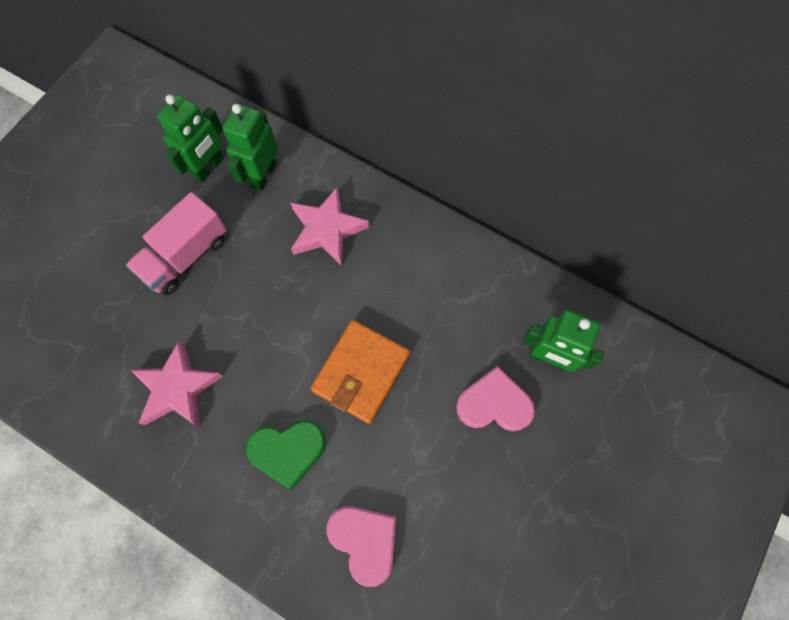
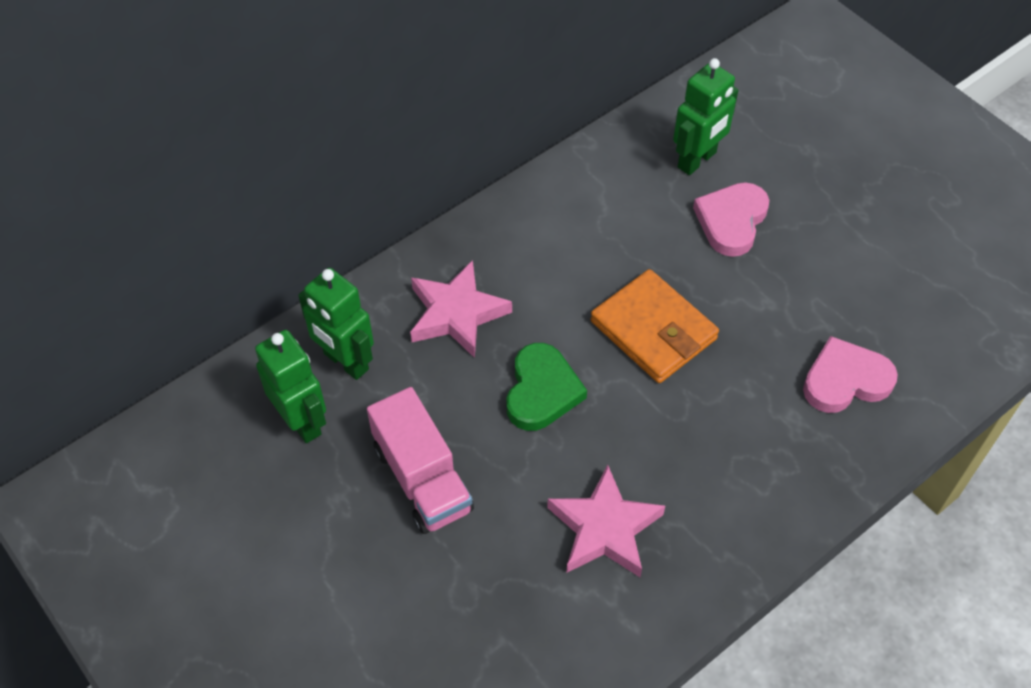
camera: 70 degrees left, 15 degrees down
green heart [246,421,326,490] -> green heart moved to [506,343,587,431]

